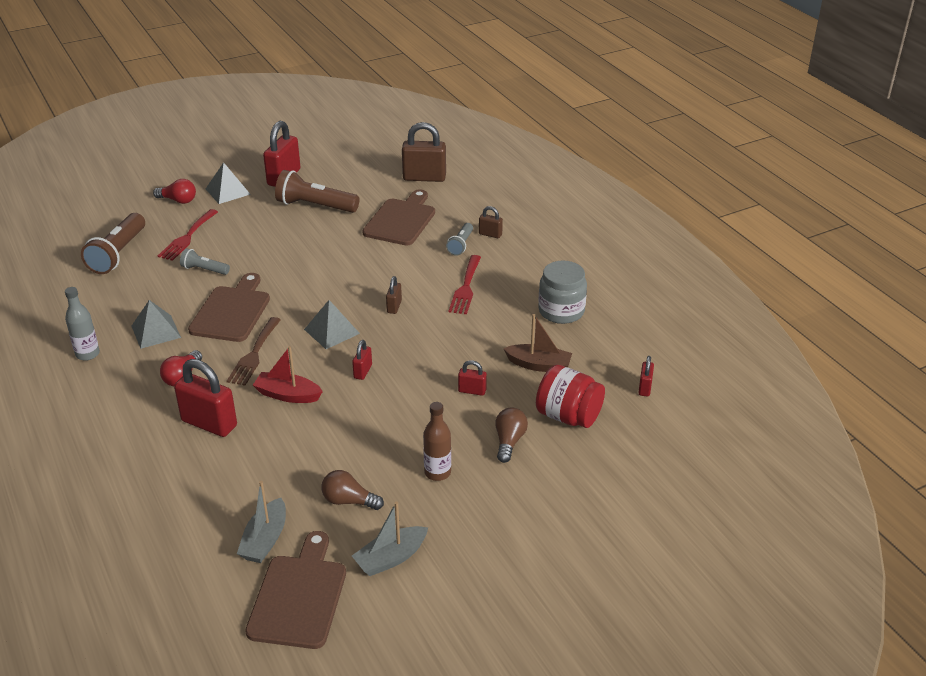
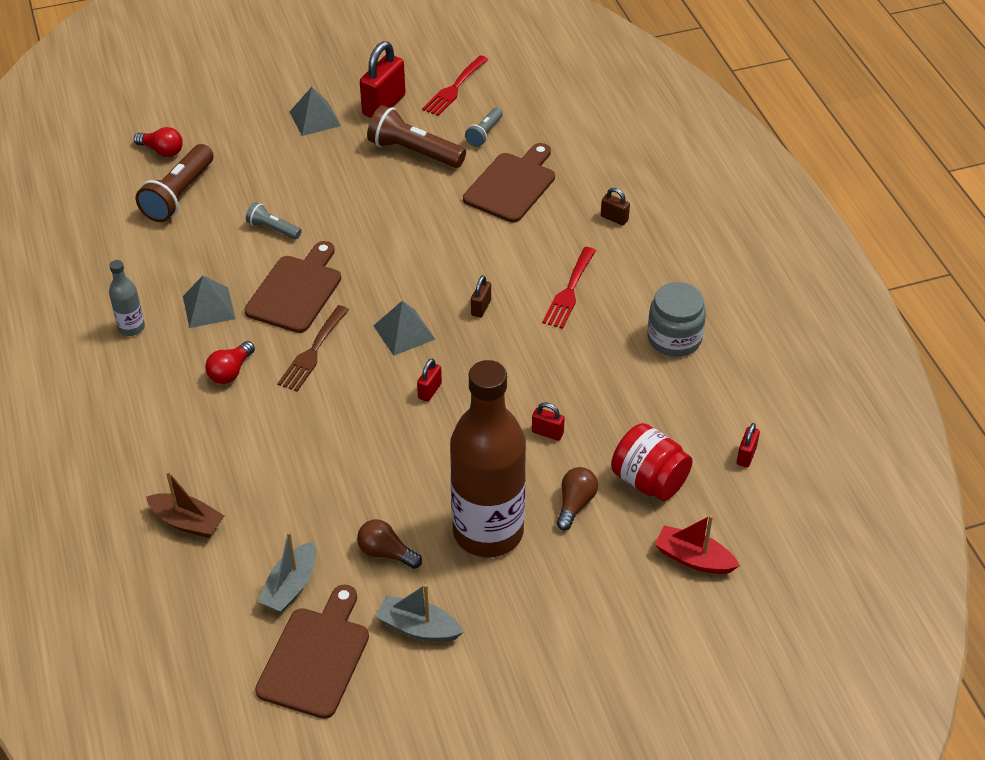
camera: 10 degrees right, 10 degrees up
red light bulb [153,179,196,204] -> red light bulb moved to [134,127,183,157]
red fork [158,209,218,261] -> red fork moved to [422,55,488,116]
red padlock [174,359,237,437] -> none
red boat [253,346,323,403] -> red boat moved to [654,515,740,574]
grey boat [352,501,428,576] -> grey boat turned 45 degrees clockwise [376,584,463,642]
brown padlock [402,122,446,182] -> none
brown bottle [423,402,451,481] -> brown bottle [450,360,526,557], size x2.40
grey flashlight [446,223,473,256] -> grey flashlight moved to [465,108,503,147]
brown boat [503,314,572,372] -> brown boat moved to [146,471,224,538]

